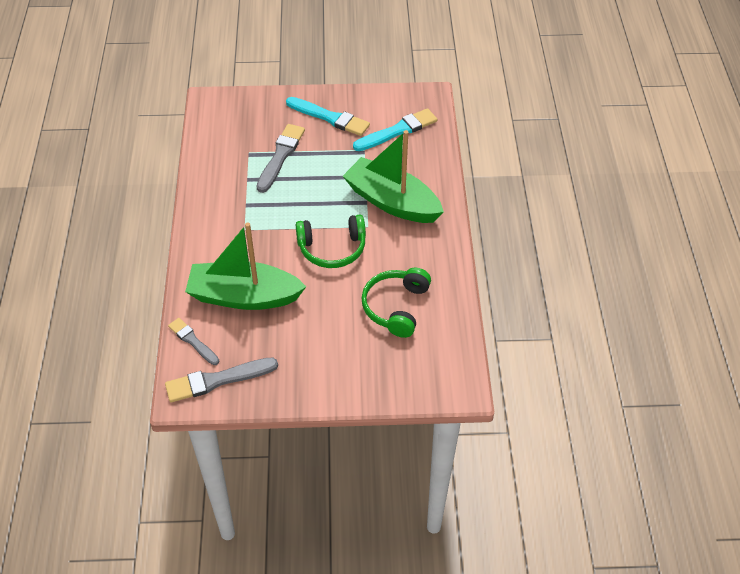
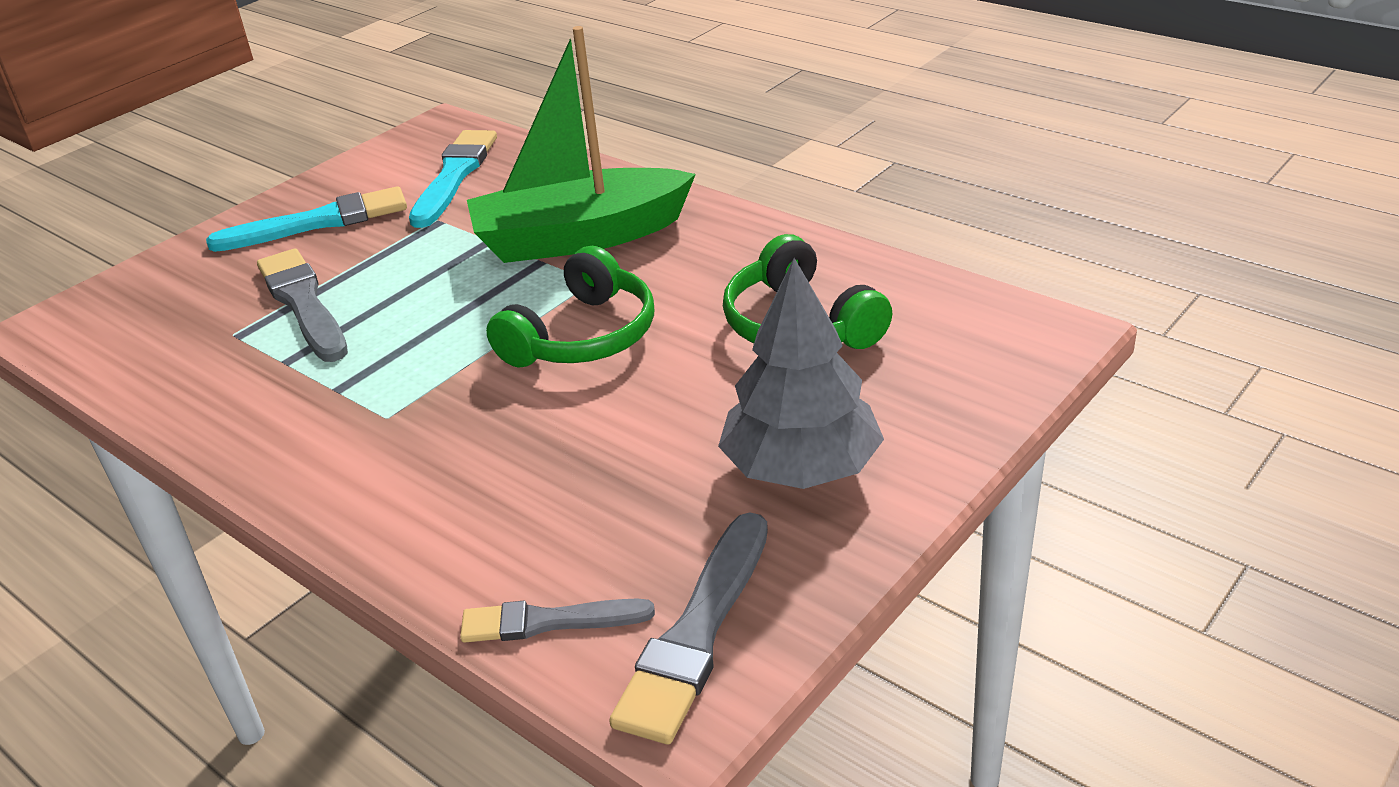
camera: 45 degrees left, 15 degrees down
green boat [185,222,306,310] -> none
none -> grey tree [718,258,884,489]

